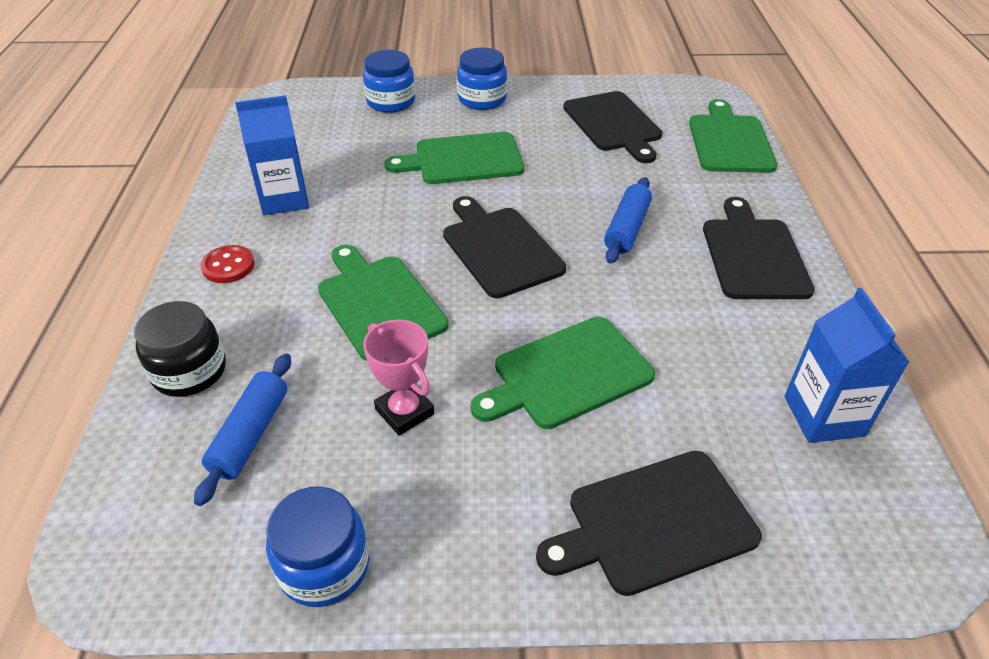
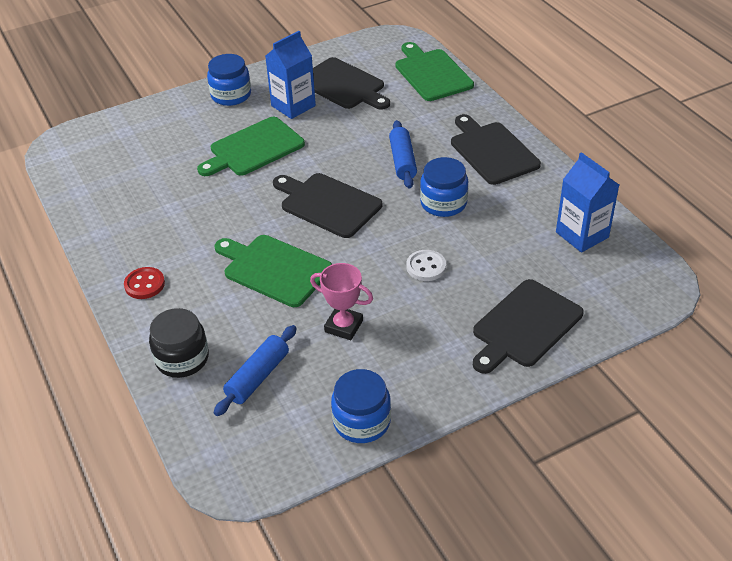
camera: 25 degrees left, 0 degrees up
blue rolling pin [194,354,291,506] -> blue rolling pin turned 45 degrees clockwise [214,325,297,416]
blue carton [235,95,309,215] -> blue carton moved to [265,31,316,119]
blue jar [363,50,415,113] -> blue jar moved to [420,157,468,217]
green cutting board [471,317,655,429] -> white button [406,250,446,281]

